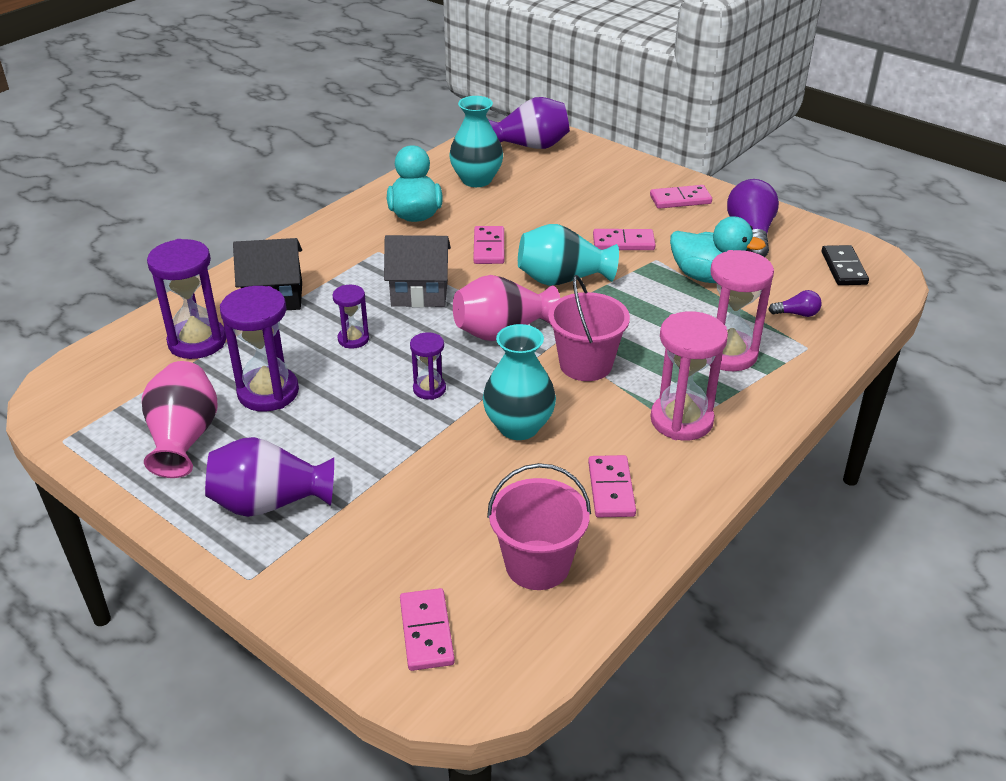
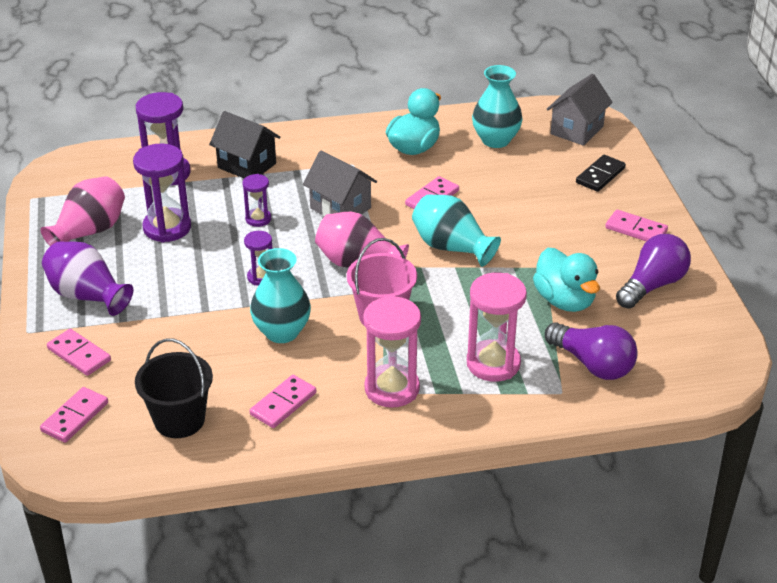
camera: 40 degrees right, 0 degrees up
pink bucket [487,463,591,590] -> black bucket [135,338,213,438]
purple vase [488,97,570,149] -> grey house [546,74,613,146]
pink domino [593,229,656,250] -> pink domino moved to [47,329,111,376]
purple light bulb [768,290,822,317] -> purple light bulb [545,322,638,380], size x2.10
black domino [822,245,869,285] -> black domino moved to [576,155,626,192]

